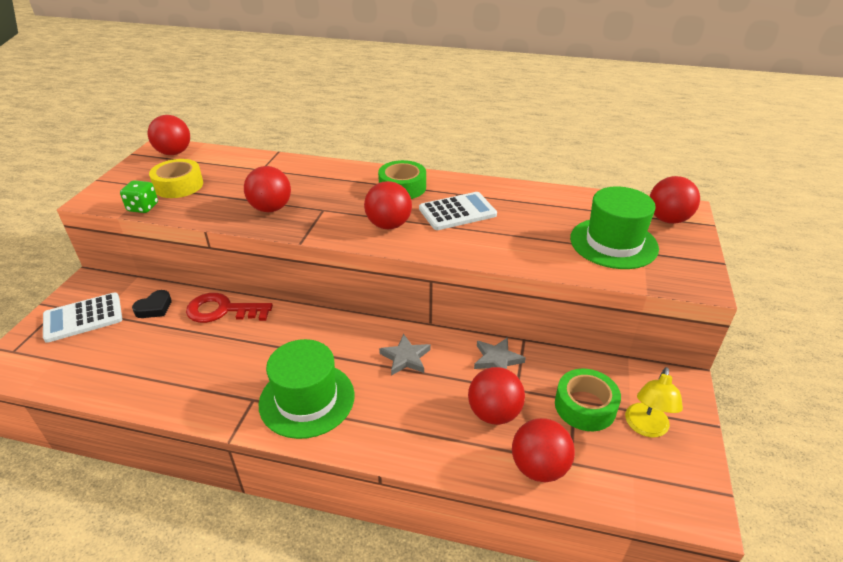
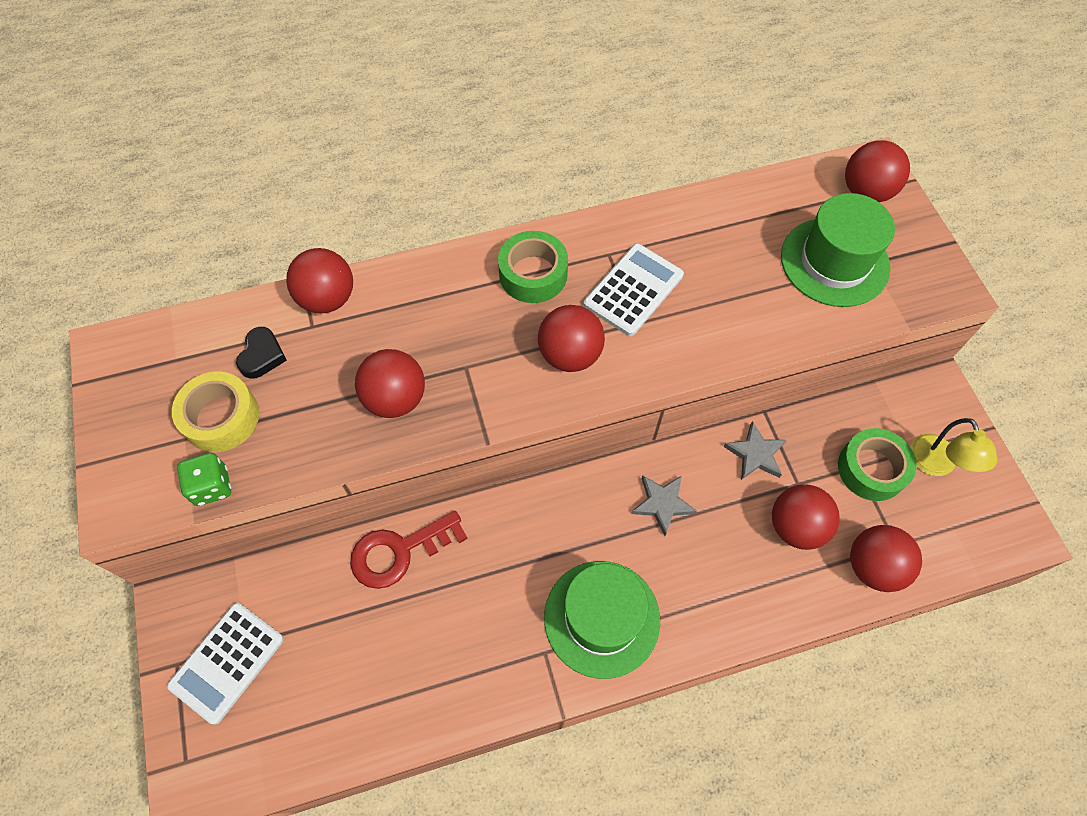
camera: 30 degrees left, 25 degrees up
black heart [132,290,172,318] -> black heart moved to [236,327,287,379]
red ball [148,115,190,155] -> red ball moved to [286,248,353,313]

